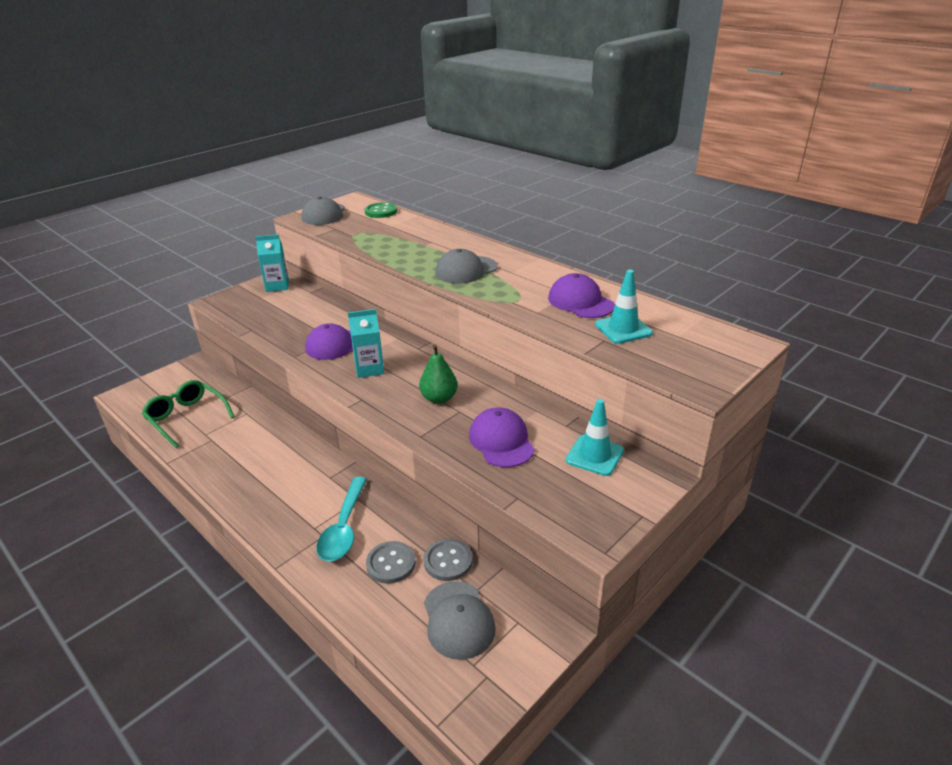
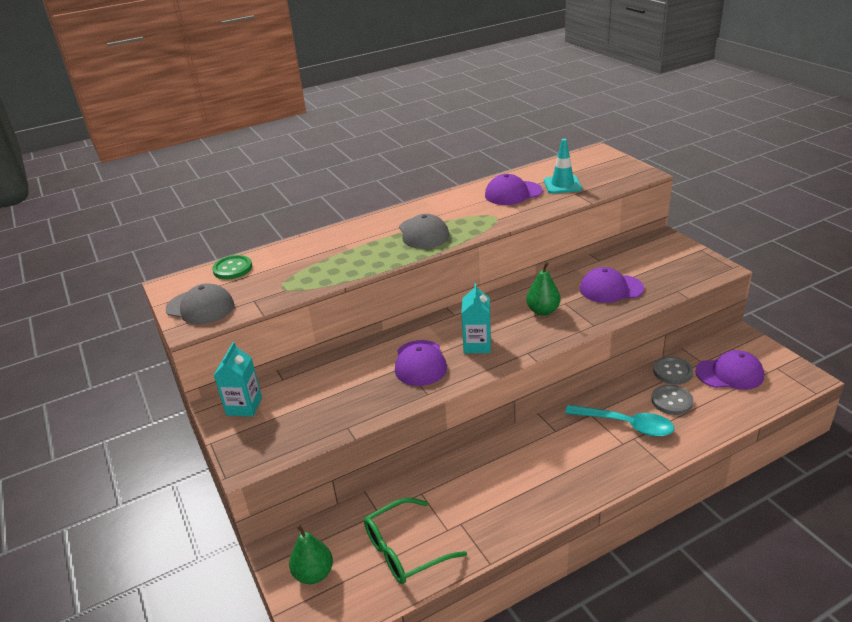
camera: 70 degrees left, 0 degrees up
grey cap [424,581,496,660] -> purple cap [695,350,764,390]
turquoise traffic cone [566,399,624,476] -> none
none -> green pear [289,524,333,584]

